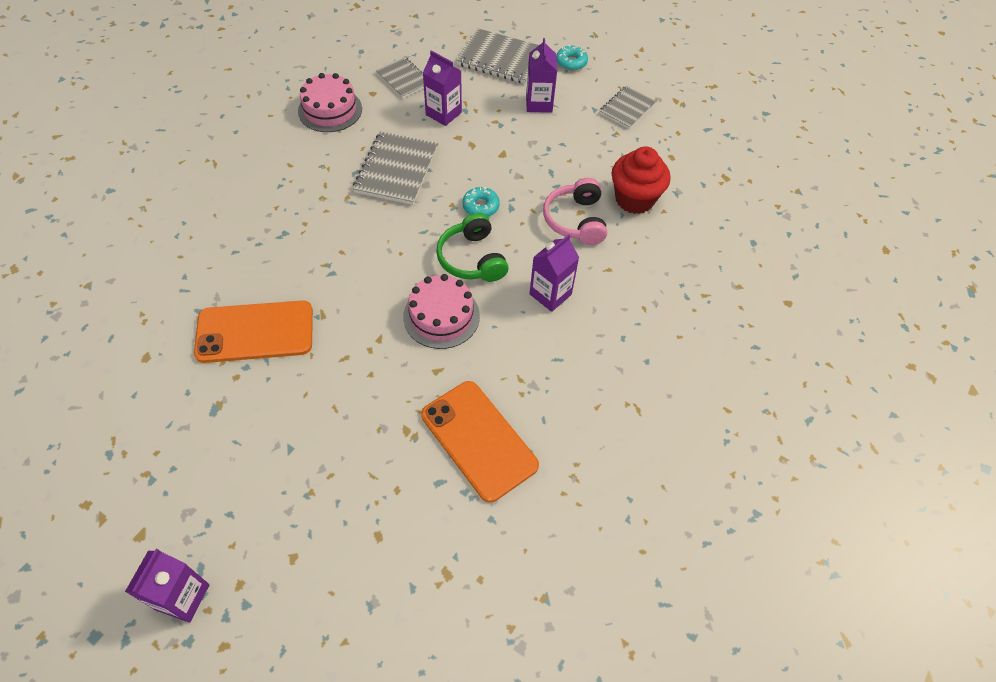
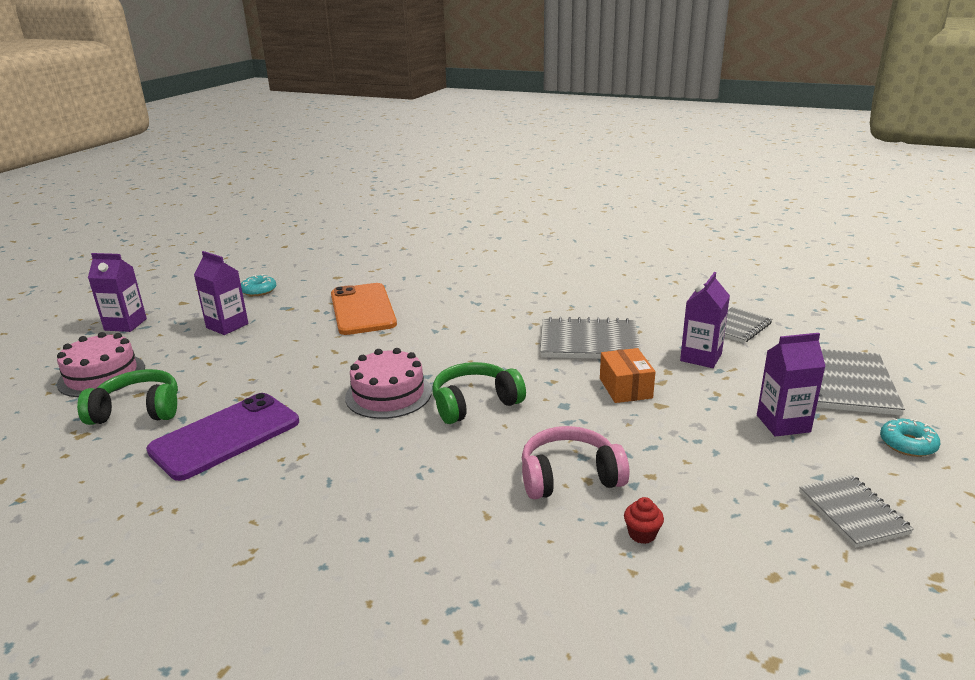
camera: 85 degrees right, 30 degrees down
pink cake [298,73,362,132] -> pink cake moved to [57,332,145,397]
orange phone [421,381,539,503] -> purple phone [146,393,299,481]
turquoise donut [462,187,500,217] -> turquoise donut moved to [241,274,276,296]
purple carton [529,234,579,312] -> purple carton moved to [194,251,248,335]
grey notebook [600,86,656,129] -> grey notebook turned 45 degrees clockwise [799,475,914,548]
red cupcake [612,147,670,214] -> red cupcake [624,497,664,544], size x0.41
none -> green headphones [77,369,178,425]
none -> orange box [600,348,655,403]

